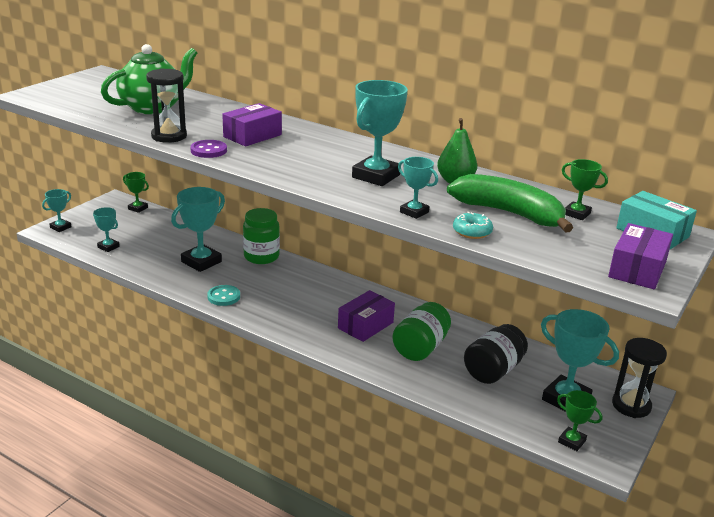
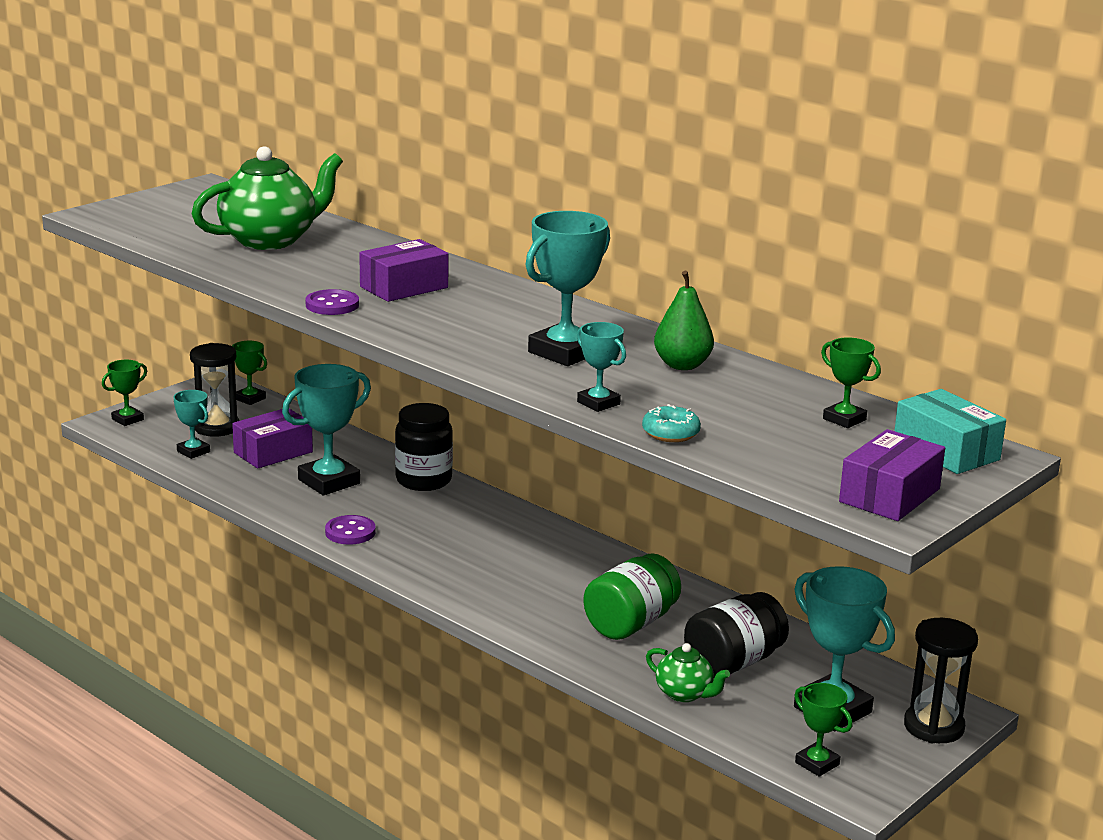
camera: 10 degrees right, 5 degrees down
turquoise trophy [42,189,71,232] -> green trophy [102,360,147,426]
black hourglass [146,68,187,143] -> black hourglass moved to [190,343,239,437]
turquoise button [207,285,240,306] -> purple button [325,515,376,545]
green jar [243,208,280,264] -> black jar [395,403,453,491]
purple box [338,290,395,342] -> purple box moved to [232,409,313,469]
green banana [447,174,573,233] -> none
none -> green teapot [646,643,730,702]

